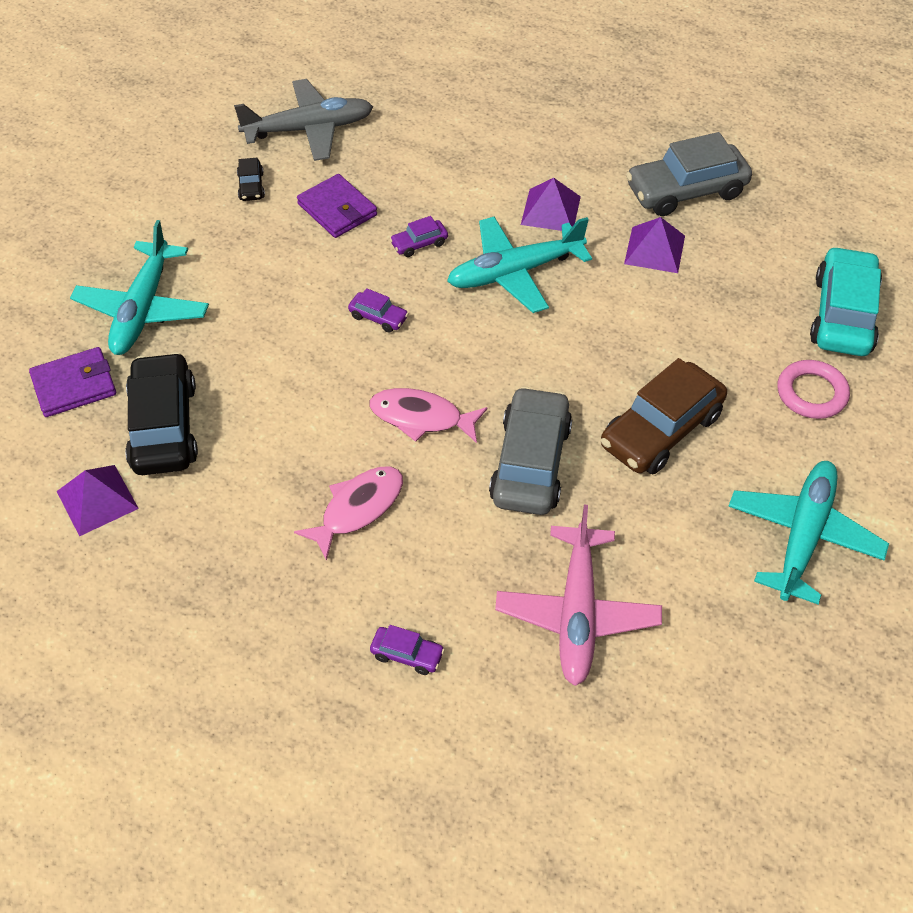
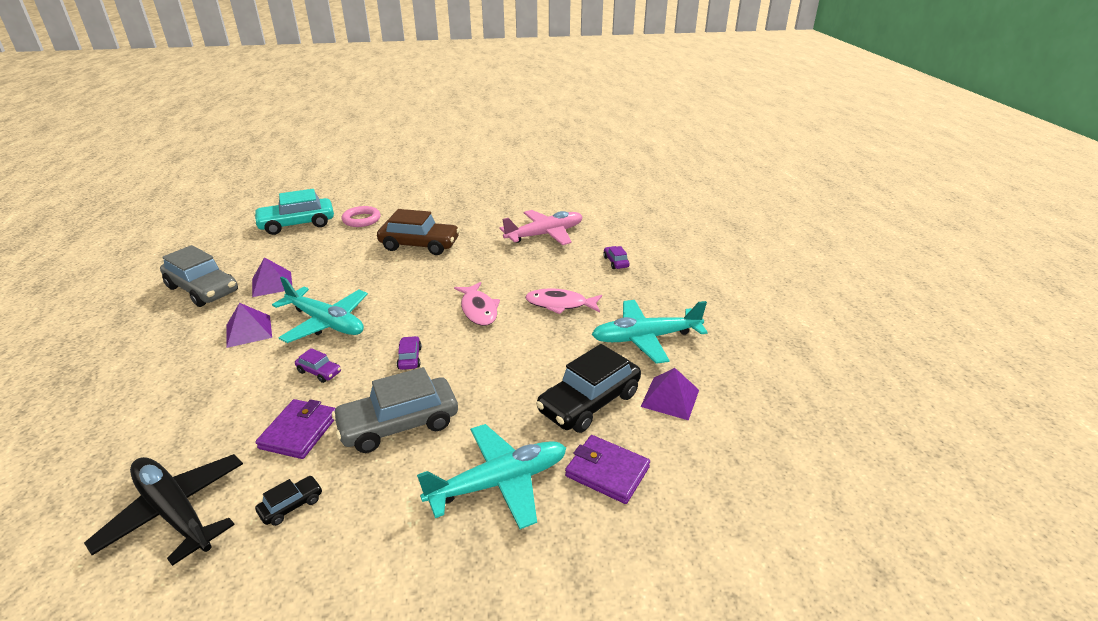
camera: 125 degrees left, 20 degrees down
grey plane [234,79,373,161] -> black plane [84,454,243,566]
grey car [489,386,572,515] -> grey car moved to [332,367,458,453]
turquoise plane [728,461,889,604] -> turquoise plane moved to [592,300,708,364]

